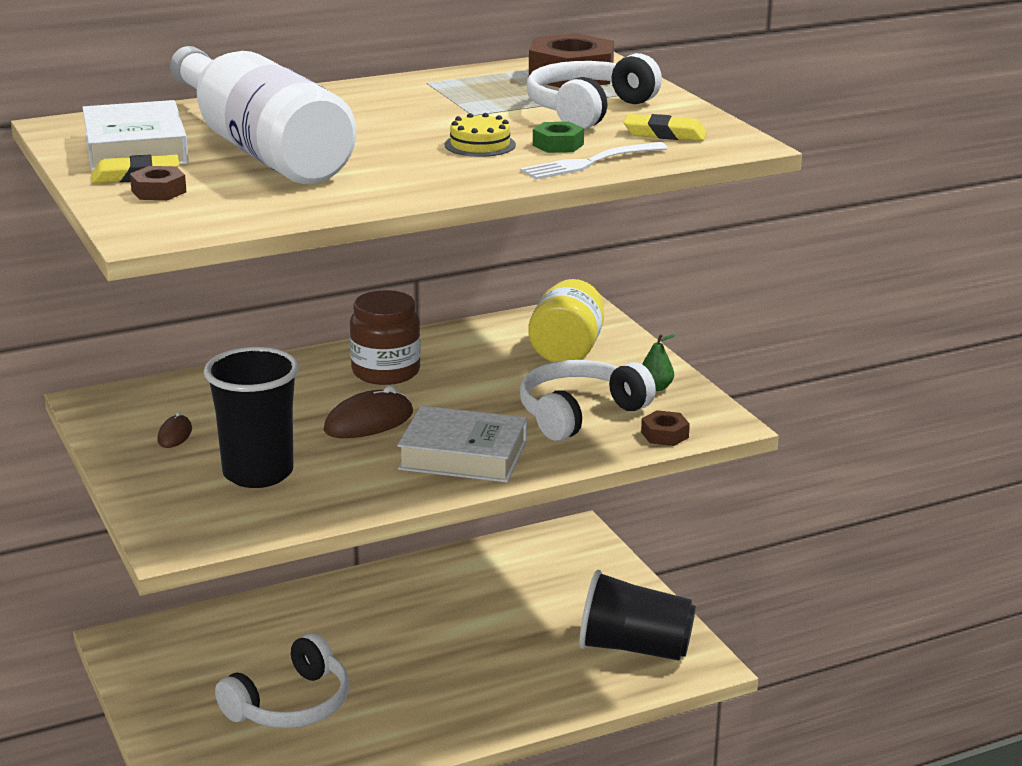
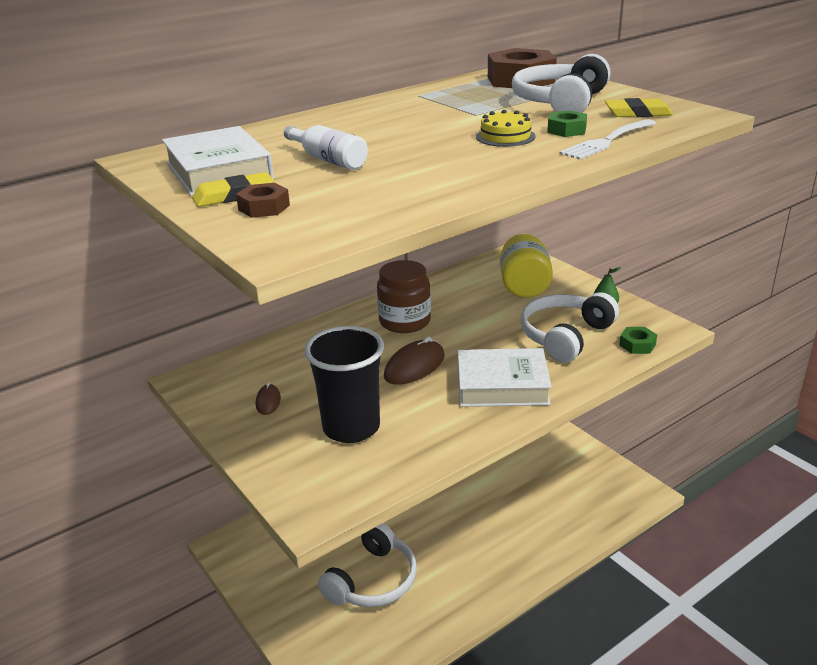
camera: 10 degrees left, 5 degrees up
white bottle [170,46,356,184] -> white bottle [284,125,368,170], size x0.41
black cup [579,570,696,661] -> none
brown nut [641,410,690,446] -> green nut [619,327,657,354]

